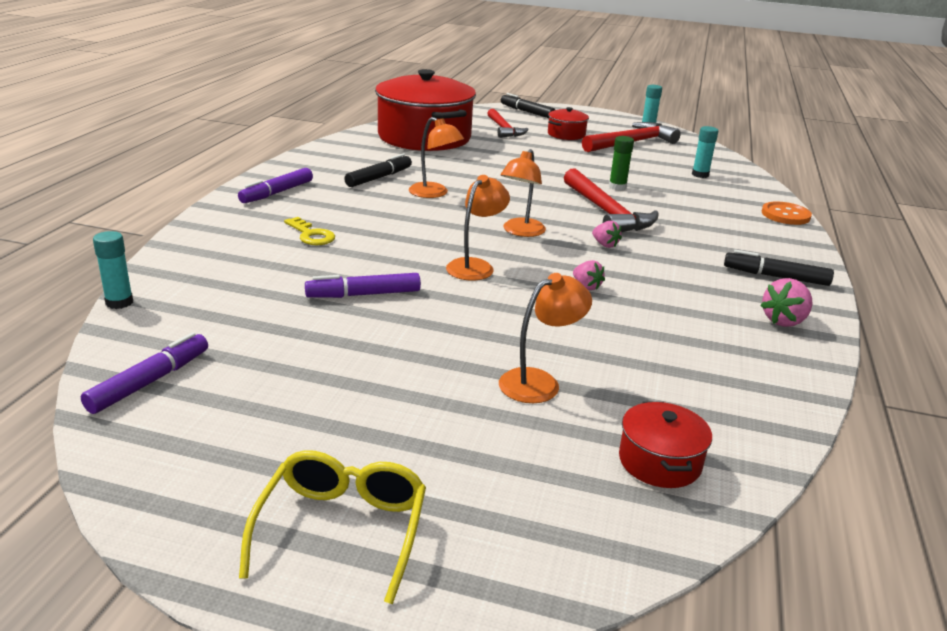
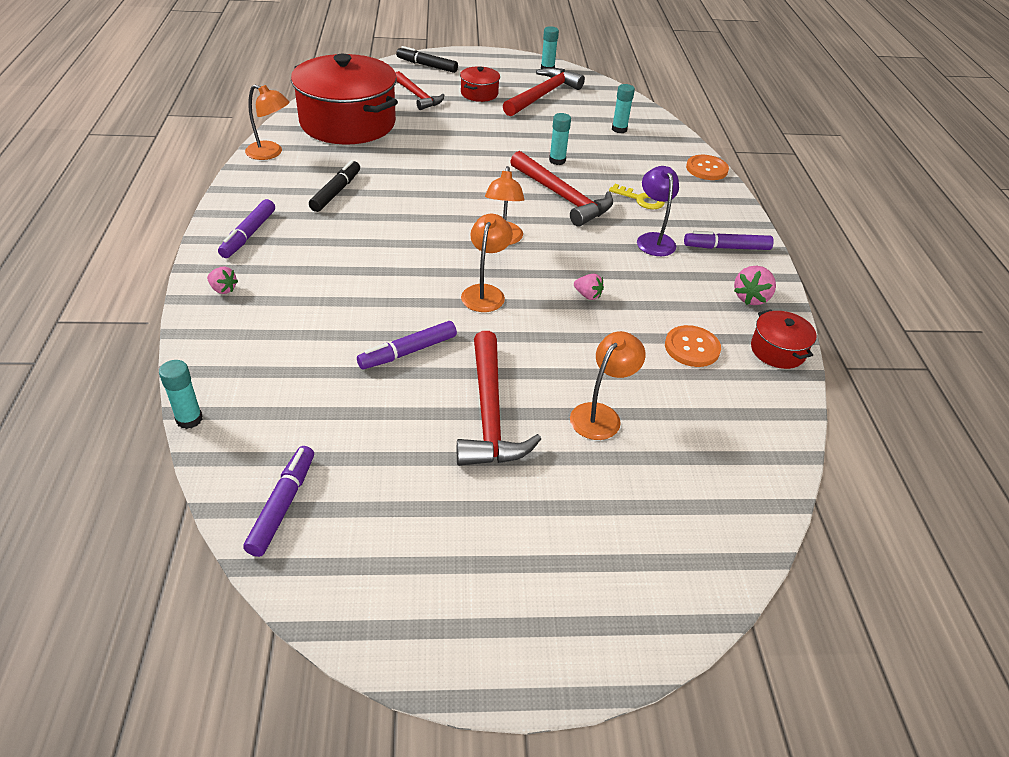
camera: 20 degrees left, 15 degrees up
yellow glasses [239,450,426,605] -> none
yellow key [284,217,335,245] -> yellow key moved to [609,184,665,209]
orange lamp [409,117,464,198] -> orange lamp moved to [245,85,289,160]
pink strawberry [592,221,622,248] -> pink strawberry moved to [207,267,238,294]
green glue stick [609,136,634,191] -> turquoise glue stick [549,113,571,165]
red pot [619,401,712,488] -> red pot moved to [751,310,817,369]
black marker [724,250,834,286] -> purple marker [684,231,774,250]
none -> red hammer [457,331,541,466]
none -> purple lamp [637,166,679,256]
none -> orange button [665,325,721,367]

